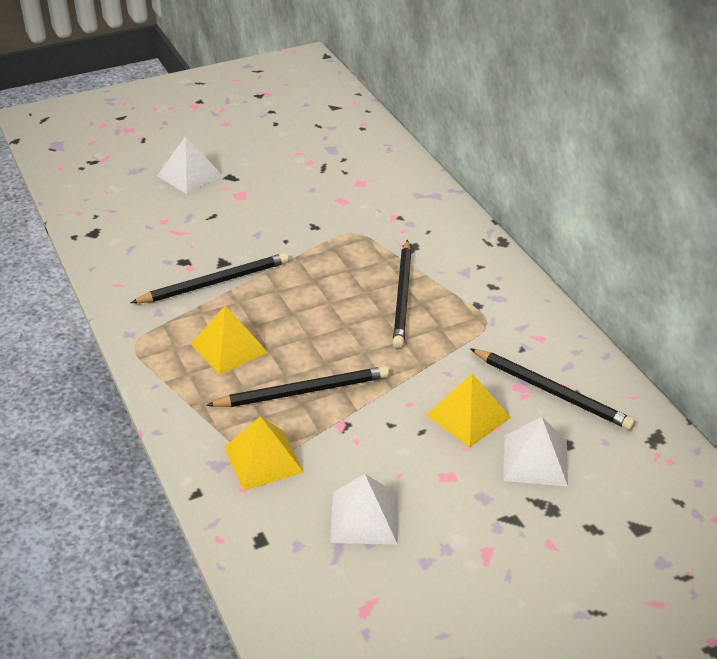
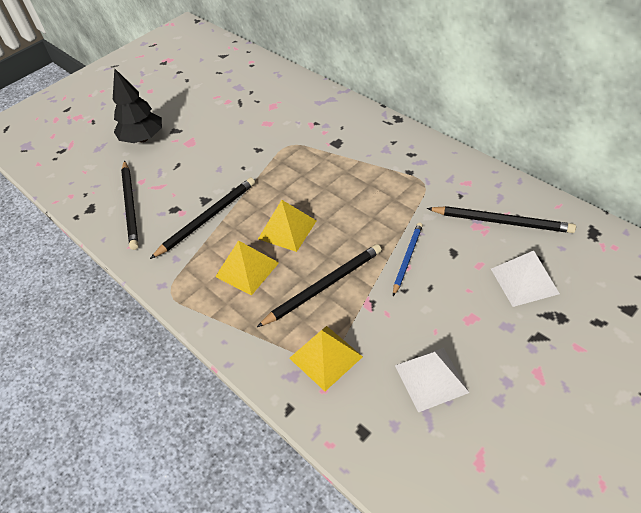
camera: 15 degrees left, 10 degrees up
white pyramid [157,136,223,194] -> black tree [113,68,162,143]
black pencil [393,240,412,348] -> black pencil moved to [121,160,139,250]
yellow pyramid [426,373,511,447] -> yellow pyramid moved to [258,200,317,252]
none -> blue pencil [393,222,423,296]

